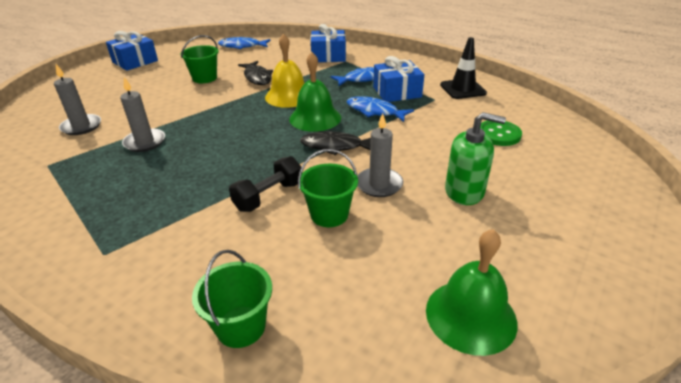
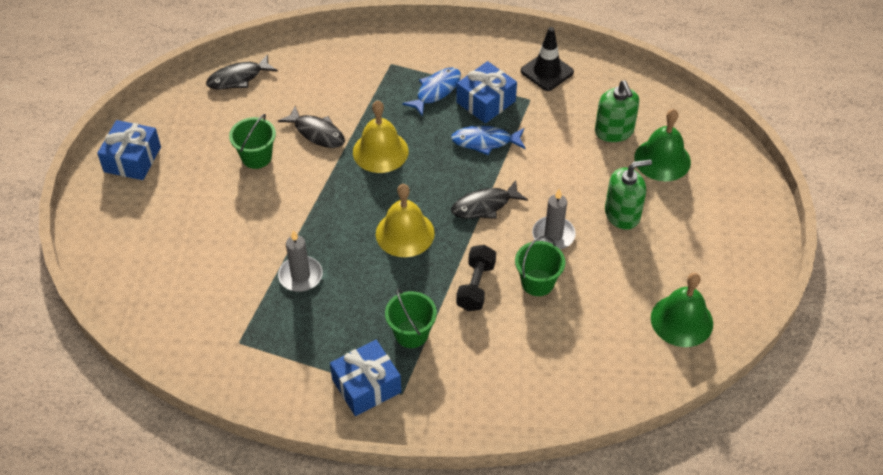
camera: 30 degrees left, 15 degrees up
grey candle [54,64,101,135] -> none
green bucket [192,250,272,348] -> green bucket moved to [385,289,437,348]
blue fish [218,37,271,49] -> black fish [206,54,278,89]
green bell [289,52,341,132] -> green bell moved to [634,109,691,181]
blue gift [311,24,346,62] -> blue gift moved to [330,340,401,416]
green button [480,120,522,146] -> green soap dispenser [595,81,639,142]
none -> yellow bell [376,184,435,257]

